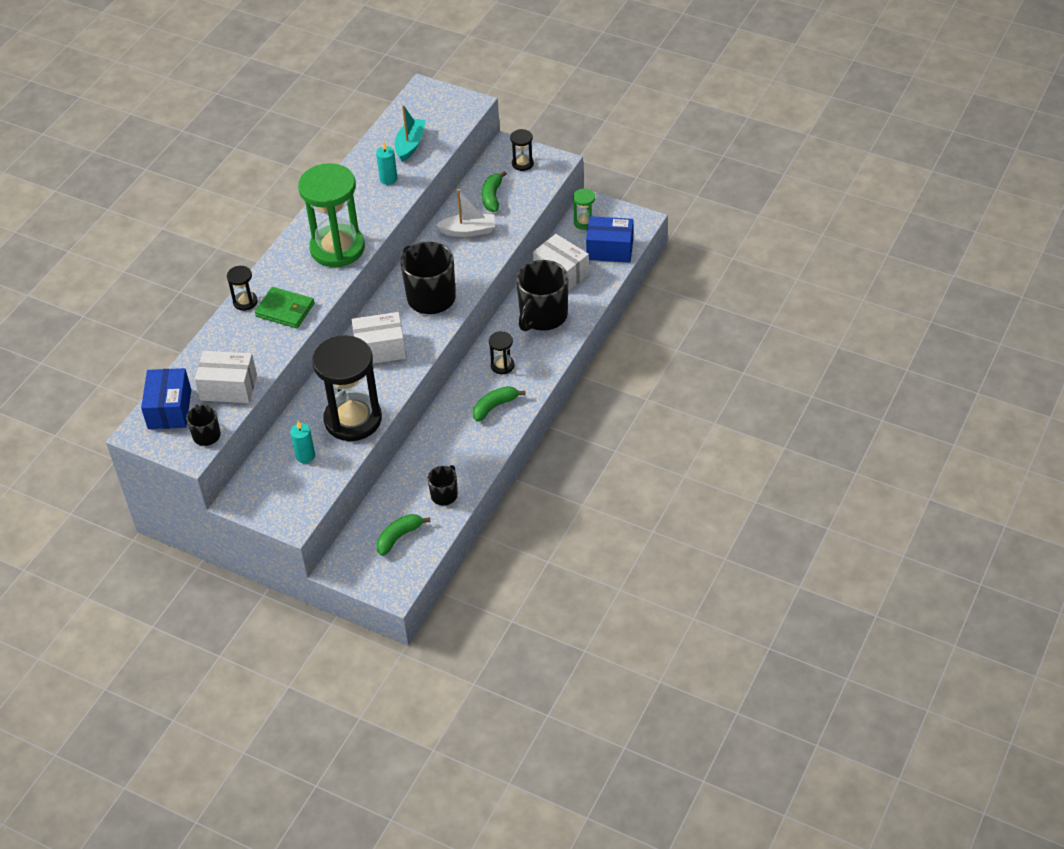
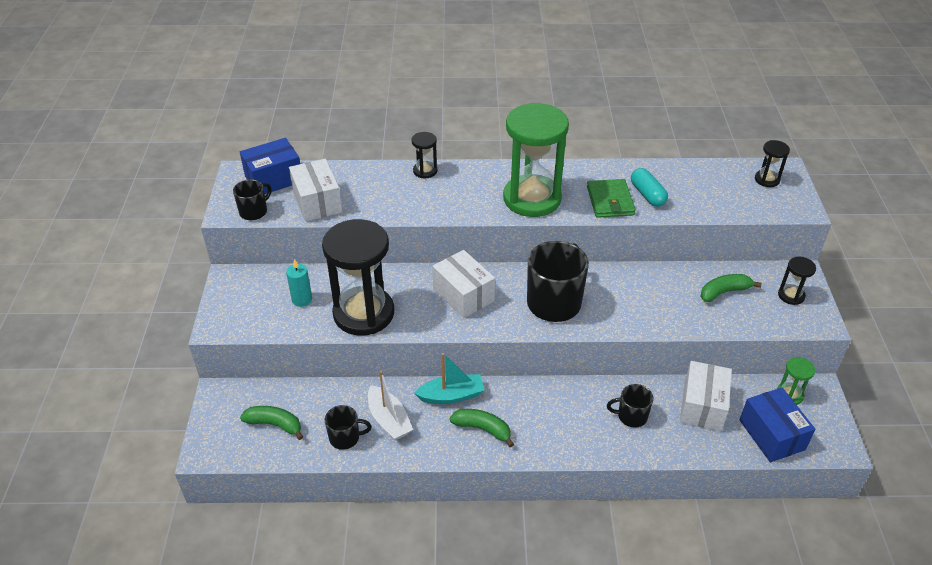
camera: 60 degrees right, 5 degrees down
green wallet [255,287,315,328] -> green wallet moved to [587,179,636,218]
turquoise candle [376,141,398,185] -> turquoise capsule [631,168,668,207]
turquoise boat [395,105,426,162] -> turquoise boat moved to [414,353,485,404]
white boat [436,189,495,237] -> white boat moved to [368,370,413,441]
black hourglass [489,331,514,374] -> black hourglass moved to [755,140,790,187]
black mug [516,260,568,331] -> black mug [607,384,653,428], size x0.52

